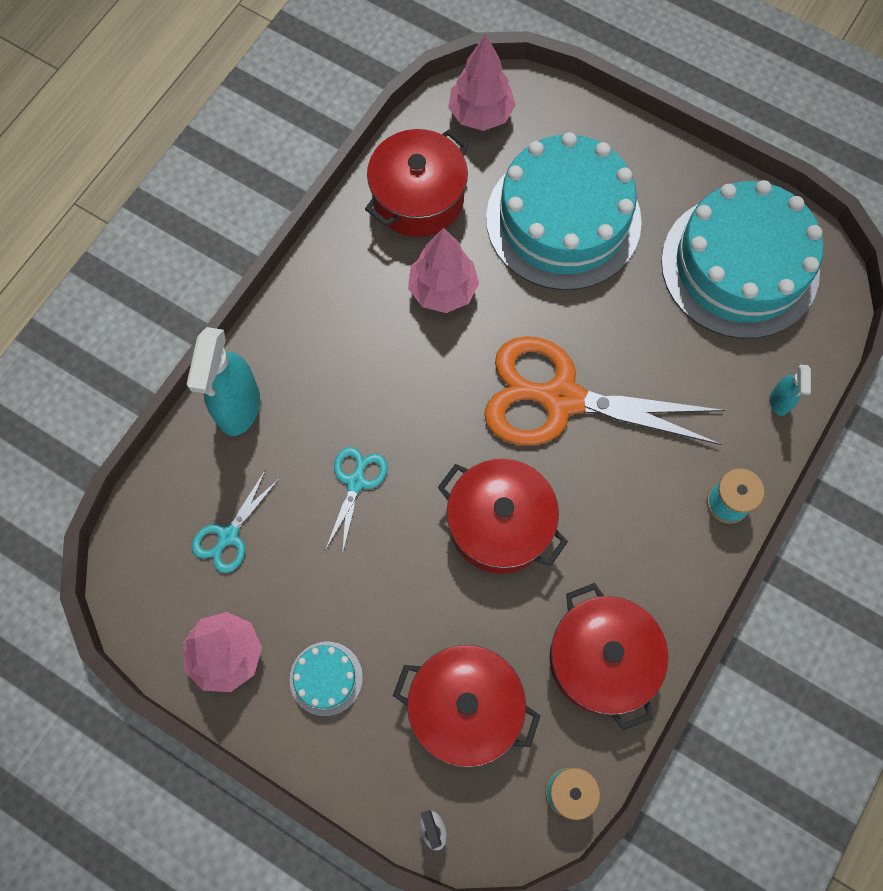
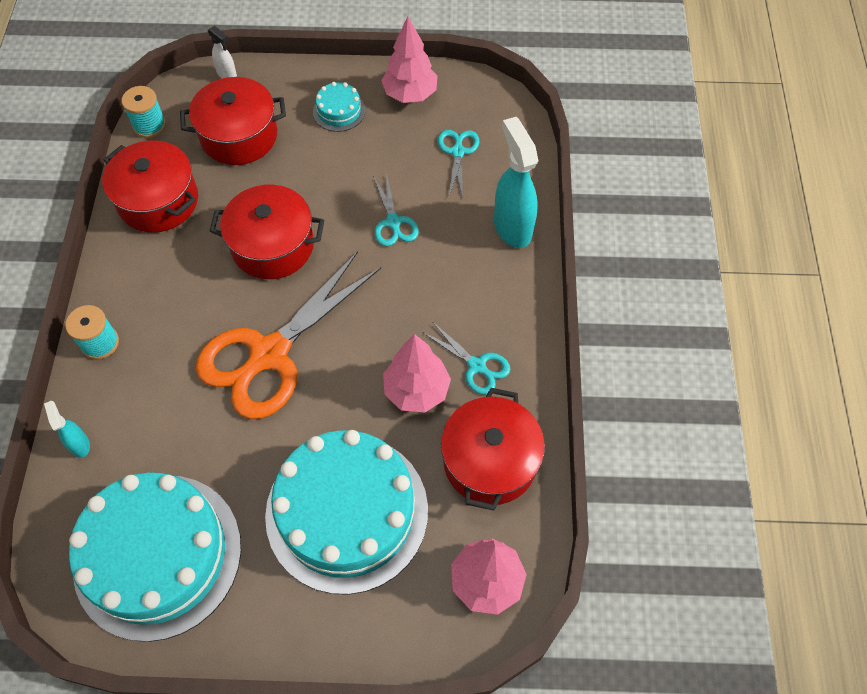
camera: 150 degrees right, 10 degrees down
orange scissors [484,336,725,446] -> orange scissors turned 150 degrees clockwise [196,251,381,419]
none -> turquoise scissors [422,322,511,395]

